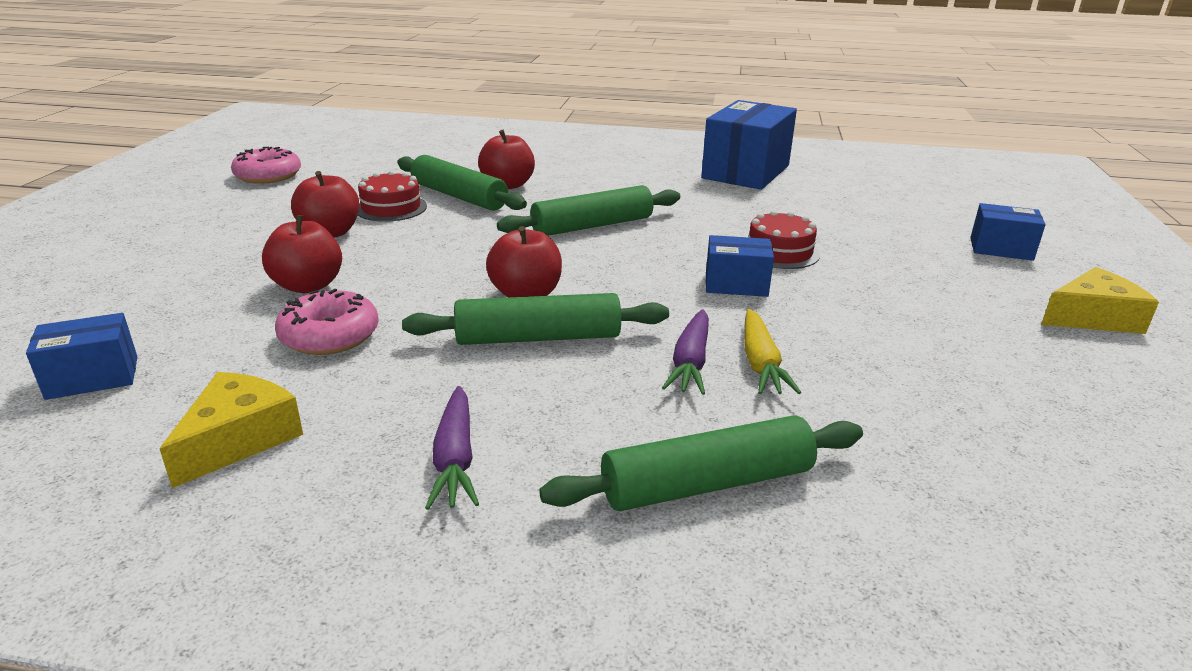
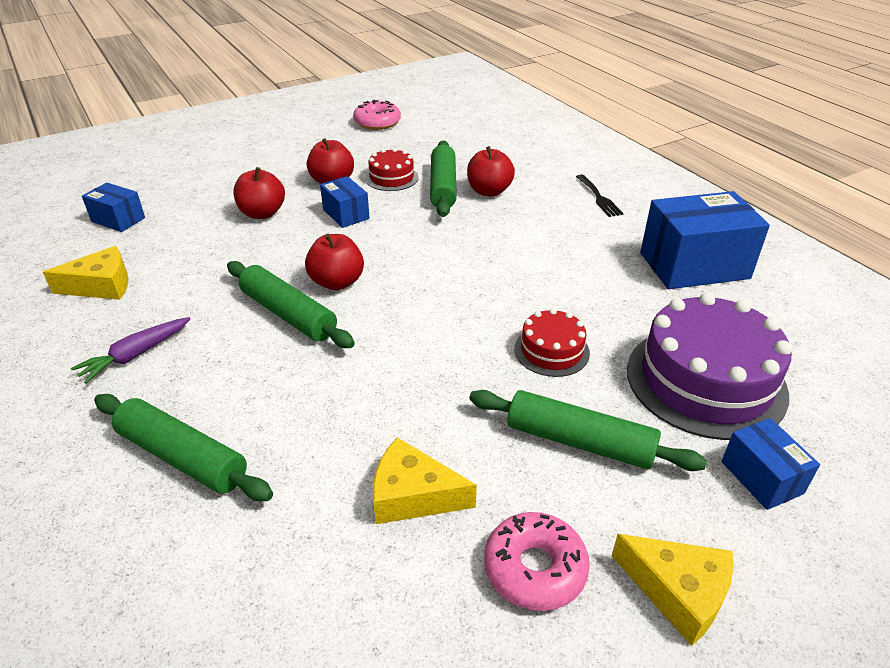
camera: 50 degrees right, 10 degrees up
pink donut [275,289,379,355] -> pink donut moved to [484,512,590,611]
green rolling pin [497,185,680,236] -> green rolling pin moved to [469,390,707,471]
purple carrot [662,309,709,395] -> none
blue box [706,235,774,297] -> blue box moved to [320,176,370,228]
yellow carrot [744,309,801,394] -> none
none -> yellow cheese [373,437,477,524]
none -> black fork [576,174,624,217]
none -> purple cake [627,293,792,440]

